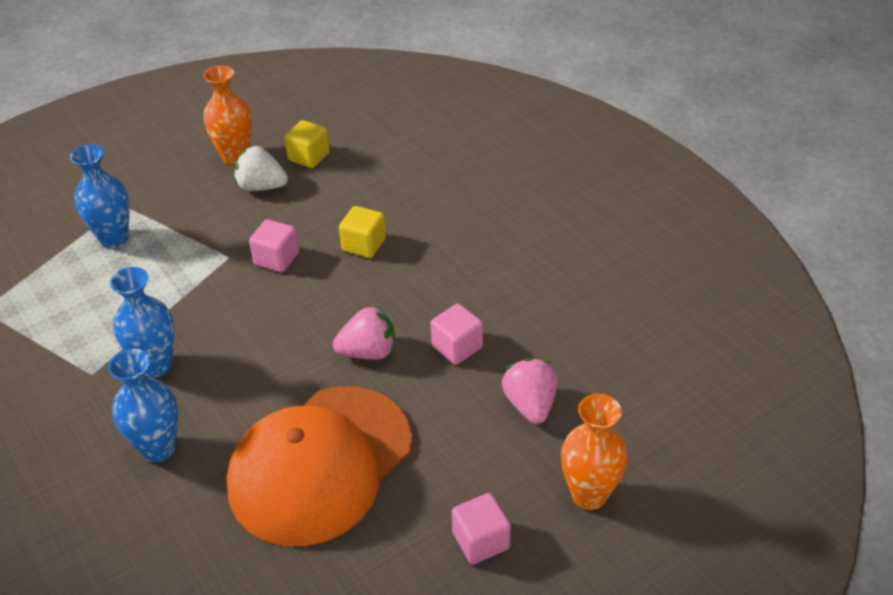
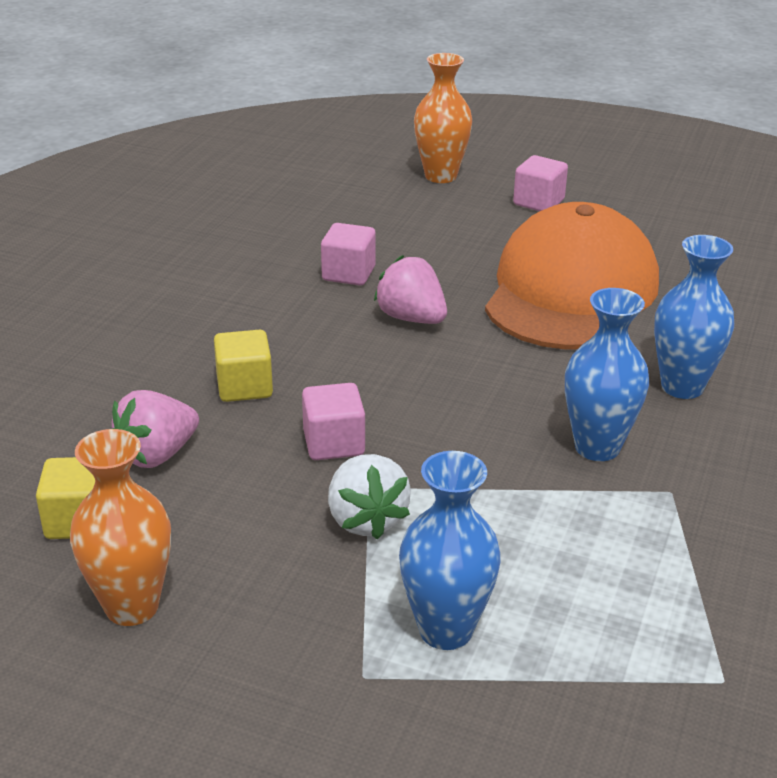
camera: 125 degrees left, 10 degrees down
orange cap [227,386,412,546] -> orange cap turned 75 degrees counterclockwise [485,202,659,350]
white strawberry [234,145,288,191] -> white strawberry moved to [328,454,411,540]
pink strawberry [502,358,558,424] -> pink strawberry moved to [111,390,199,468]

